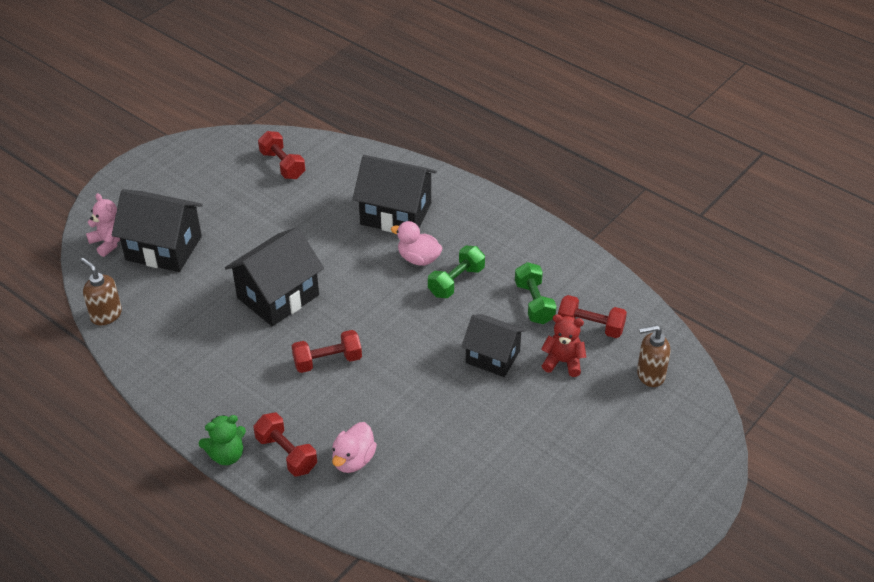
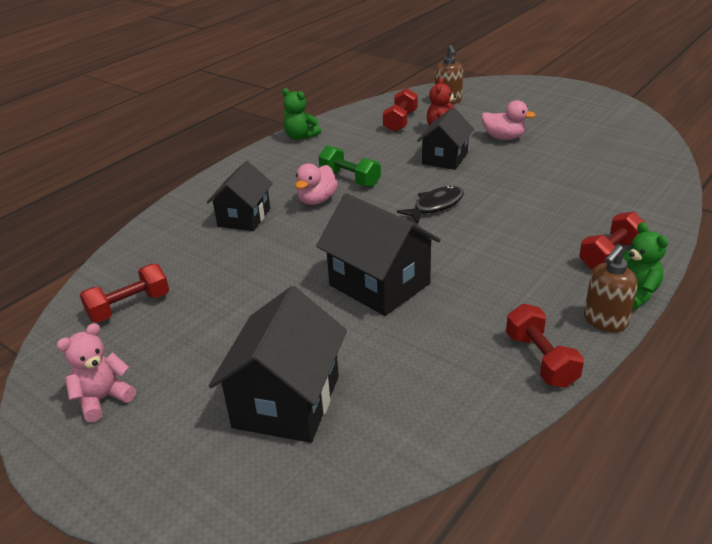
camera: 90 degrees left, 10 degrees down
brown soap dispenser [80,258,122,325] -> brown soap dispenser moved to [584,245,638,332]
pink teddy bear [86,193,120,257] -> pink teddy bear moved to [56,323,136,422]
red dumbbell [292,330,362,373] -> red dumbbell moved to [506,304,584,388]
pink duck [332,422,377,473] -> pink duck moved to [482,100,536,140]
black house [353,155,437,232] -> black house [207,161,273,231], size x0.67
green dumbbell [515,262,557,324] -> none
none -> green teddy bear [282,88,321,140]
none -> black fish [397,186,464,224]

